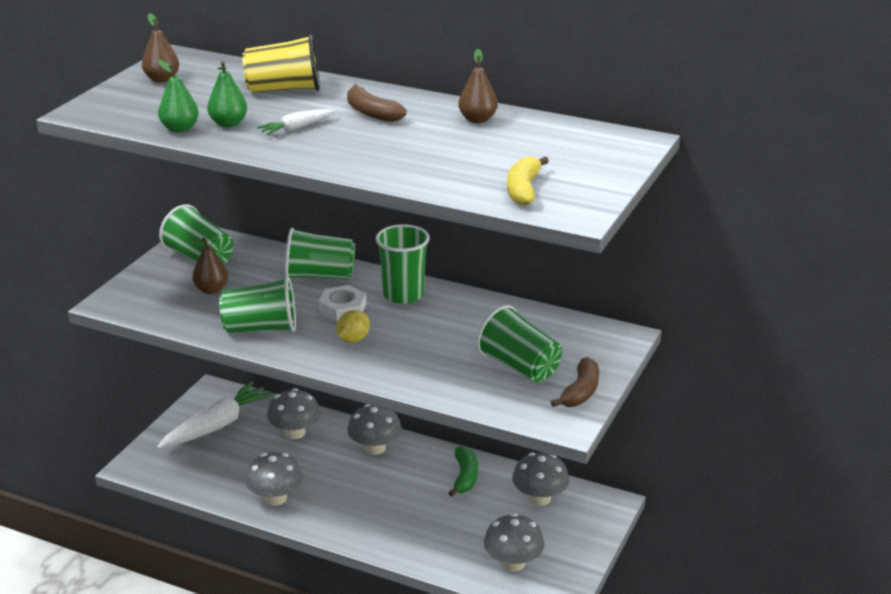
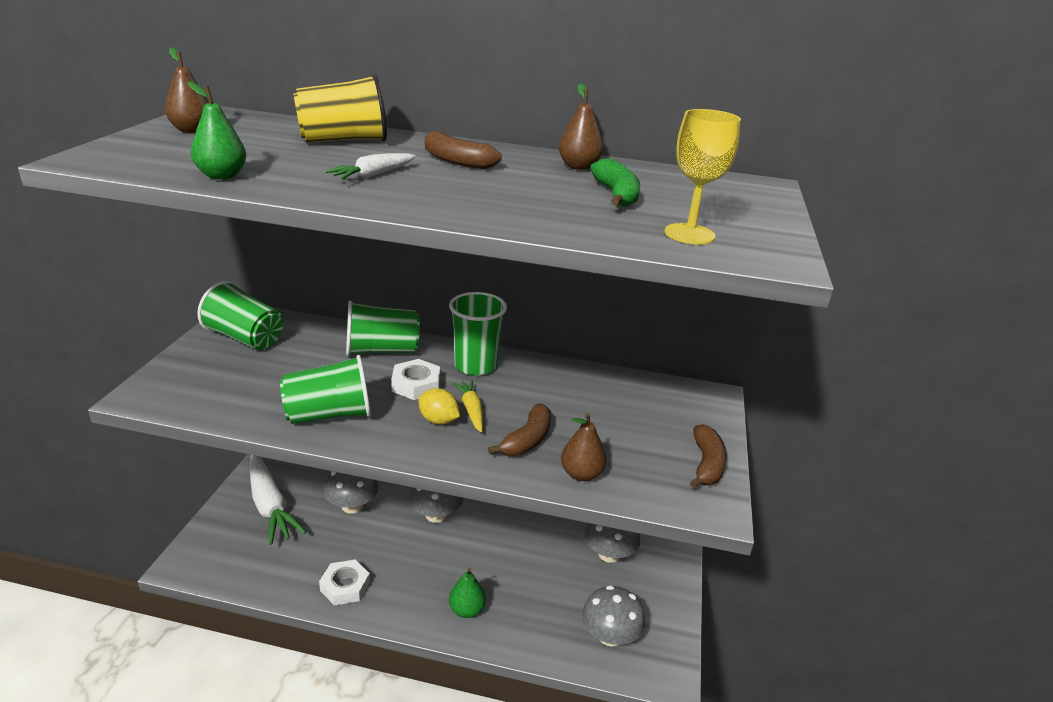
camera: 15 degrees left, 0 degrees up
white carrot [157,381,274,449] -> white carrot turned 120 degrees clockwise [250,455,306,545]
brown pear [189,238,228,294] -> brown pear moved to [561,413,607,481]
green pear [207,61,247,127] -> green pear moved to [449,568,486,618]
grey mushroom [245,453,303,506] -> white nut [319,560,370,606]
yellow lemon [336,310,370,343] -> yellow lemon turned 75 degrees counterclockwise [419,388,460,425]
green banana [448,446,478,496] -> green banana moved to [590,158,640,207]
green cup [476,305,562,383] -> none
yellow banana [507,156,549,206] -> yellow goblet [665,109,741,245]
none -> yellow carrot [453,380,483,432]
none -> brown banana [488,403,551,456]

